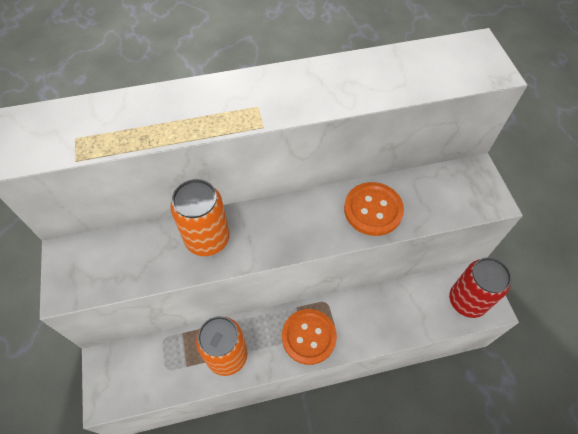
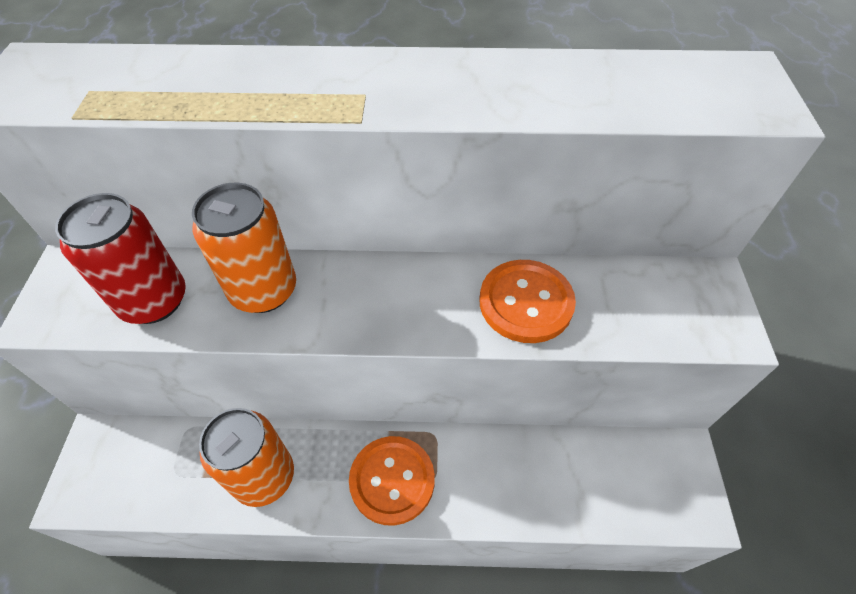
camera: 15 degrees right, 5 degrees down
red can [449,257,511,318] -> red can moved to [55,193,186,324]

